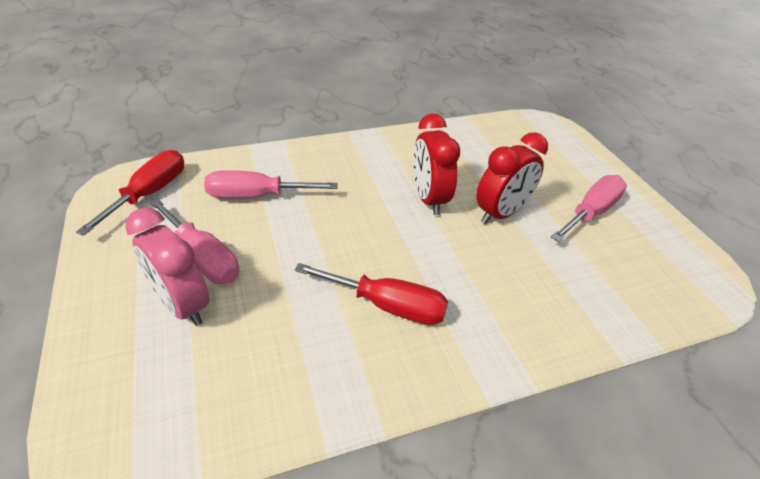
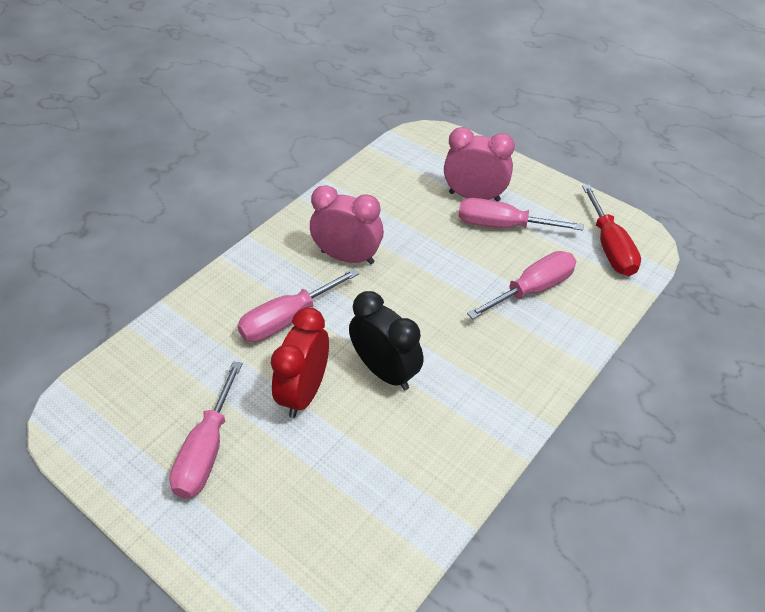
camera: 150 degrees right, 5 degrees up
red screwdriver [294,263,448,325] -> pink clock [310,185,384,264]
red clock [413,113,460,215] -> black clock [349,291,424,390]
none -> pink screwdriver [237,269,359,342]

